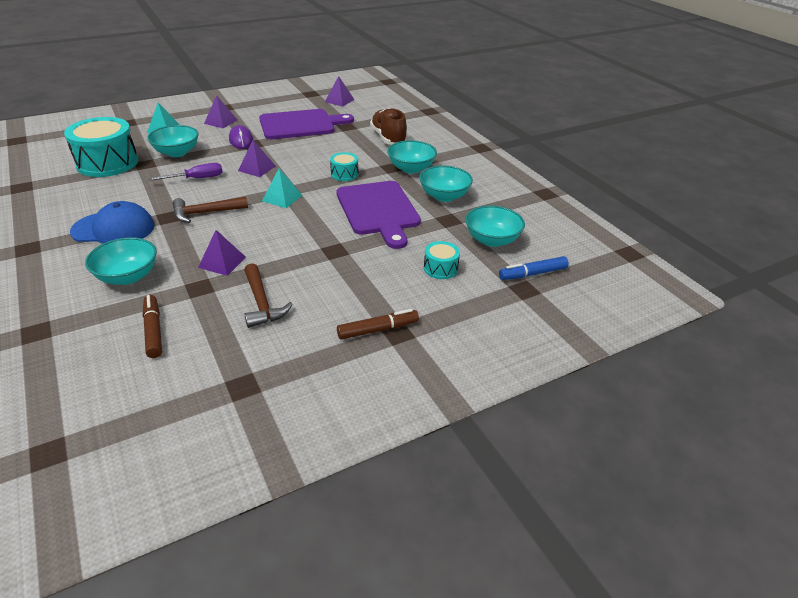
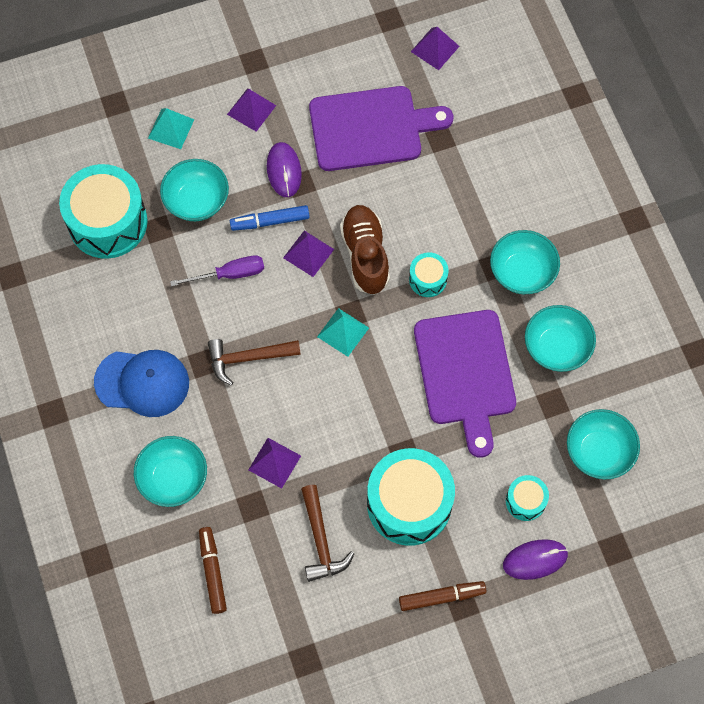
camera: 10 degrees right, 30 degrees up
brown shoe [370,108,408,145] -> brown shoe moved to [340,205,390,295]
blue marker [499,256,569,280] -> blue marker moved to [230,205,310,231]
none -> turquoise drum [367,448,455,546]
none -> purple mouse [503,539,568,580]

